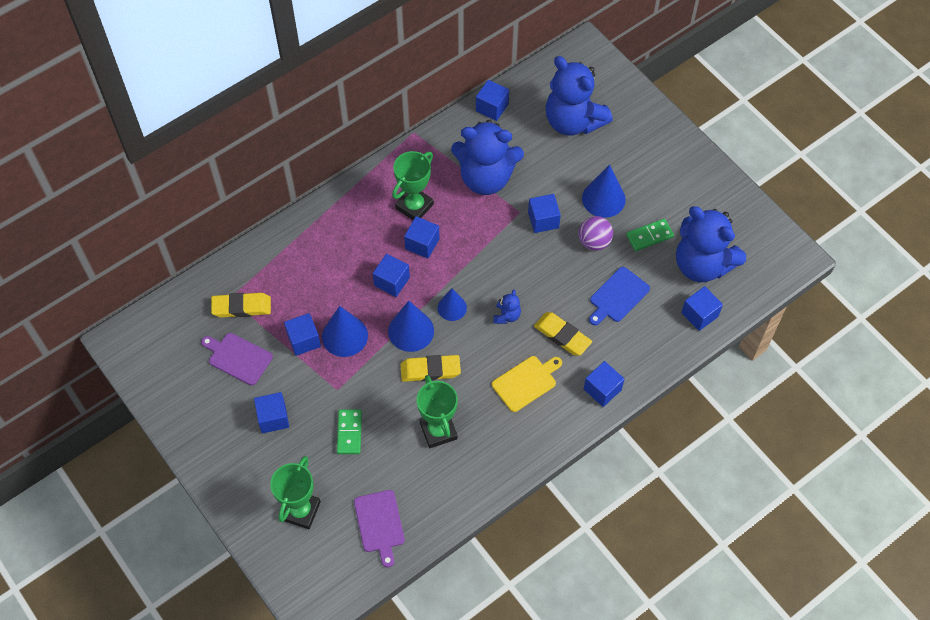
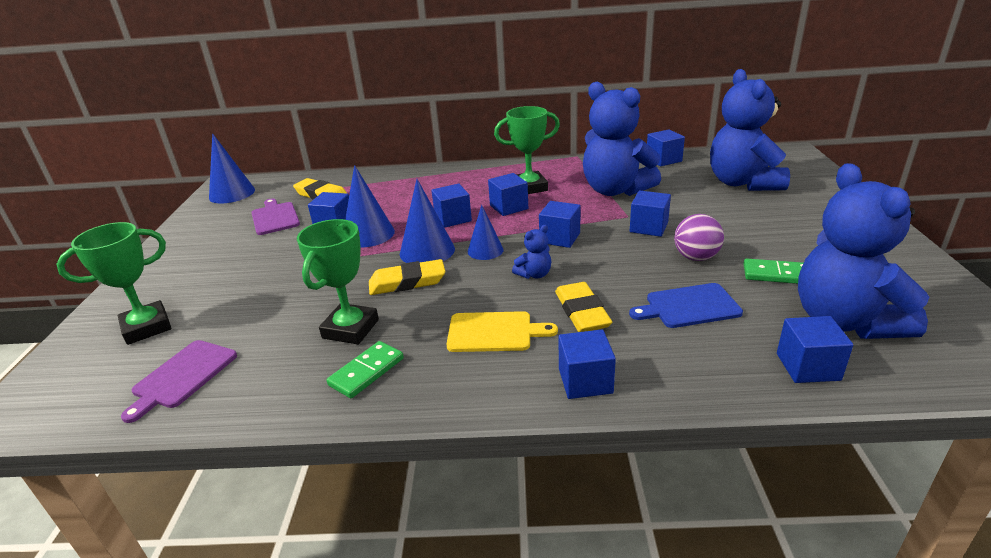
camera: 40 degrees right, 30 degrees down
blue cube [254,392,289,433] -> blue cube moved to [539,201,581,248]
green domino [337,409,362,454] -> green domino moved to [326,341,404,398]
yellow eraser [400,355,461,382] -> yellow eraser turned 45 degrees counterclockwise [369,259,445,295]
blue cone [582,164,626,218] -> blue cone moved to [209,133,255,203]

